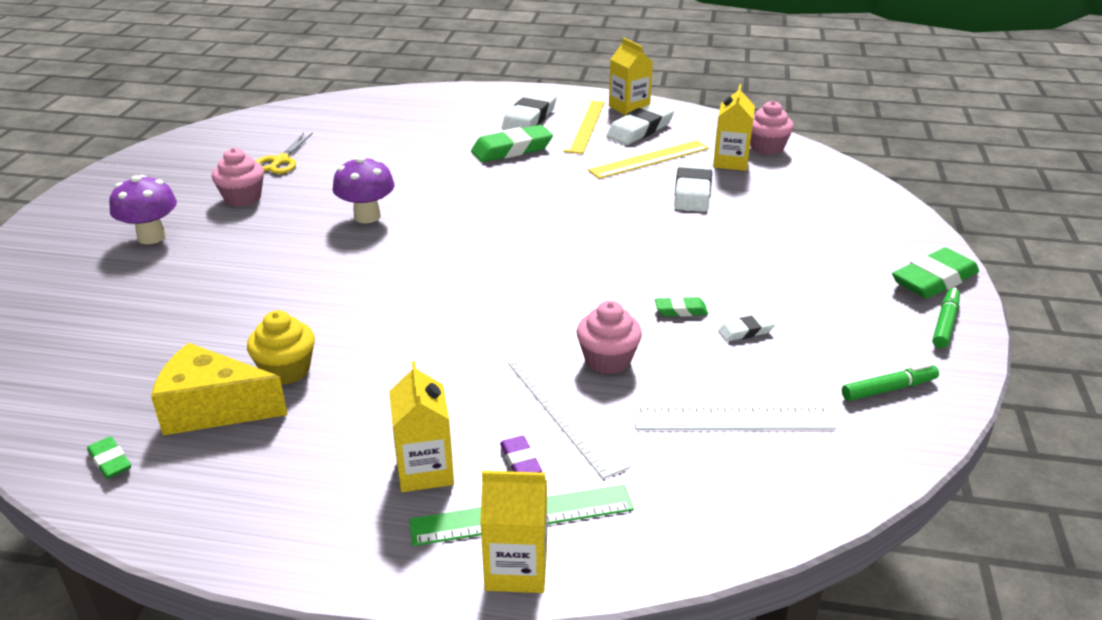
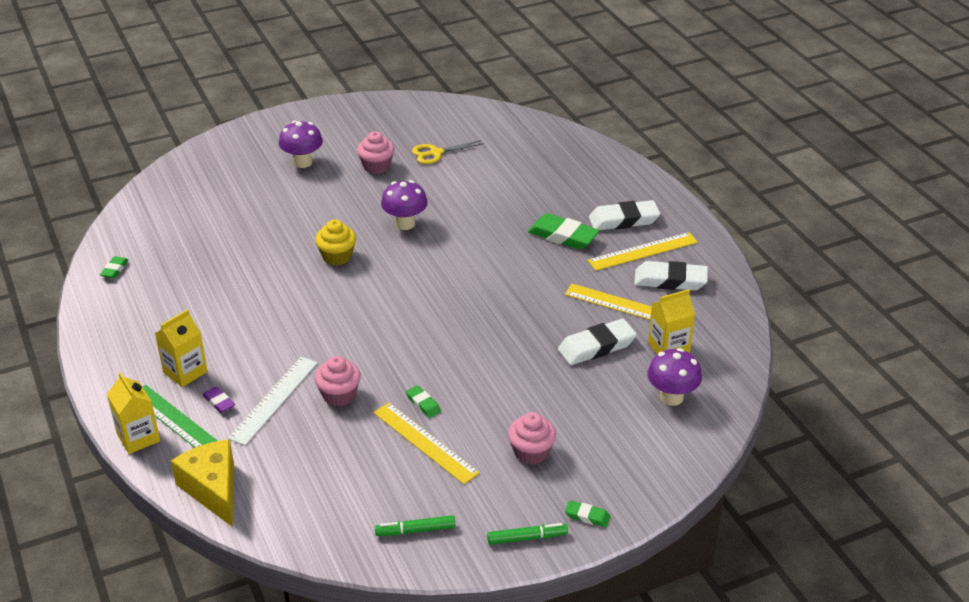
camera: 55 degrees right, 5 degrees up
yellow cheese [151,343,288,435] -> yellow cheese moved to [171,439,234,527]
yellow cupcake [247,310,315,385] -> yellow cupcake moved to [315,219,356,265]
purple eraser [500,436,542,472] -> purple eraser turned 75 degrees counterclockwise [202,386,235,413]
yellow carton [609,38,653,116] -> none
white ruler [633,407,836,430] -> none
white eraser [718,314,775,342] -> yellow ruler [373,402,480,484]
pink cupcake [750,101,794,155] -> pink cupcake moved to [508,412,556,465]
green marker [842,363,939,401] -> green marker turned 135 degrees clockwise [375,515,455,536]
green eraser [892,247,979,299] -> green eraser [565,500,611,527], size x0.51
none -> purple mushroom [647,348,702,406]

